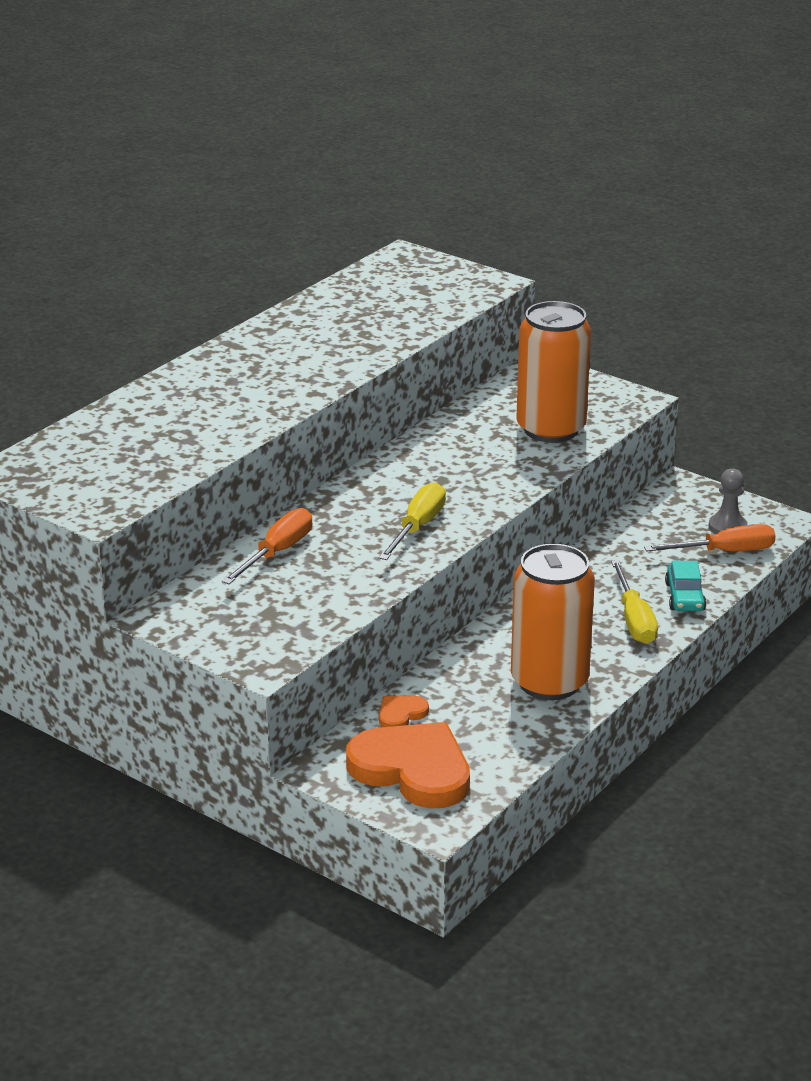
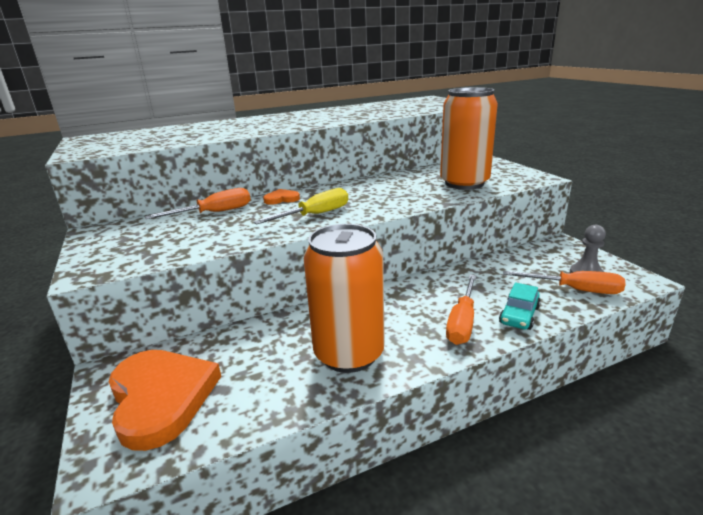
camera: 30 degrees right, 5 degrees down
orange heart [379,696,429,727] -> orange heart moved to [263,189,300,205]
yellow screwdriver [611,560,658,644] -> orange screwdriver [446,275,476,345]

